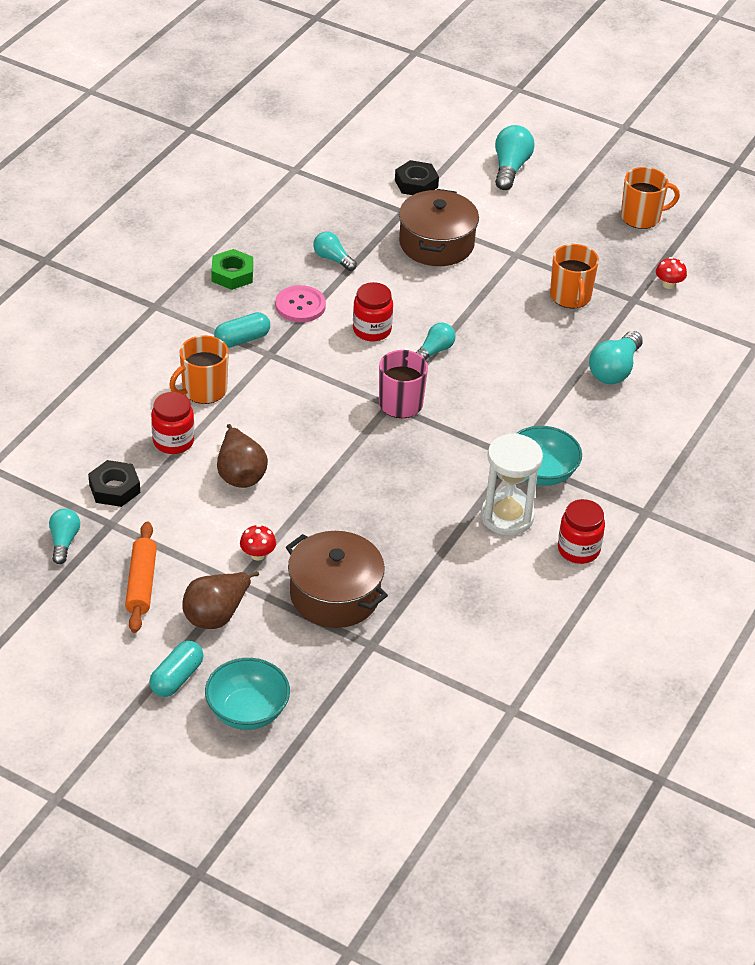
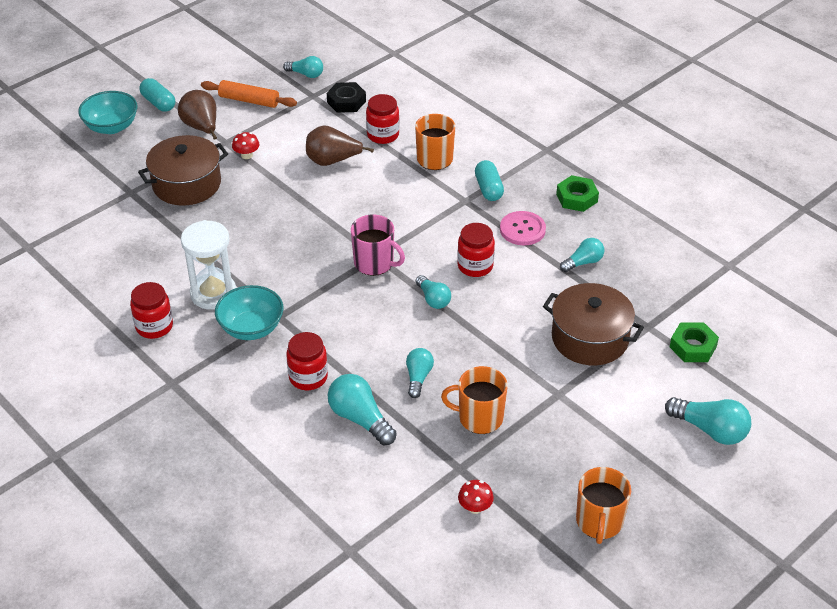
camera: 110 degrees right, 0 degrees up
black nut [395,160,439,195] -> green nut [670,322,719,362]
none -> red jar [286,332,328,390]
none -> turquoise light bulb [406,348,434,398]

